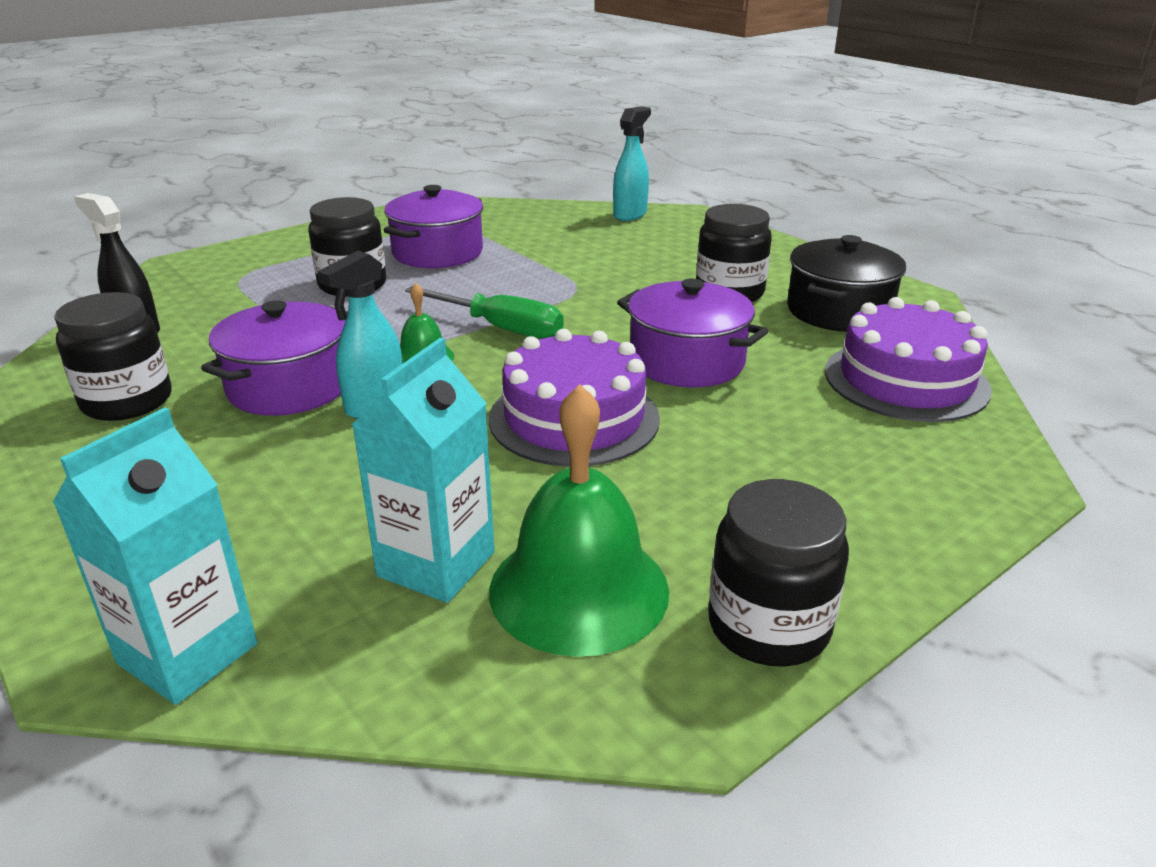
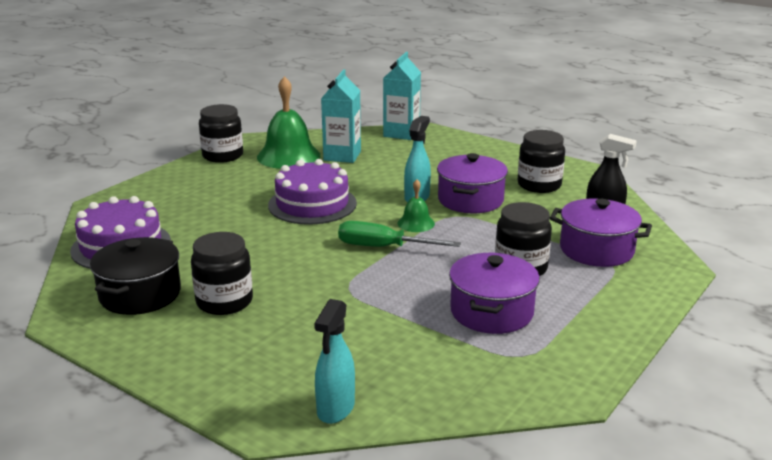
camera: 165 degrees right, 5 degrees down
purple pot [617,279,768,387] -> purple pot moved to [550,198,652,267]

